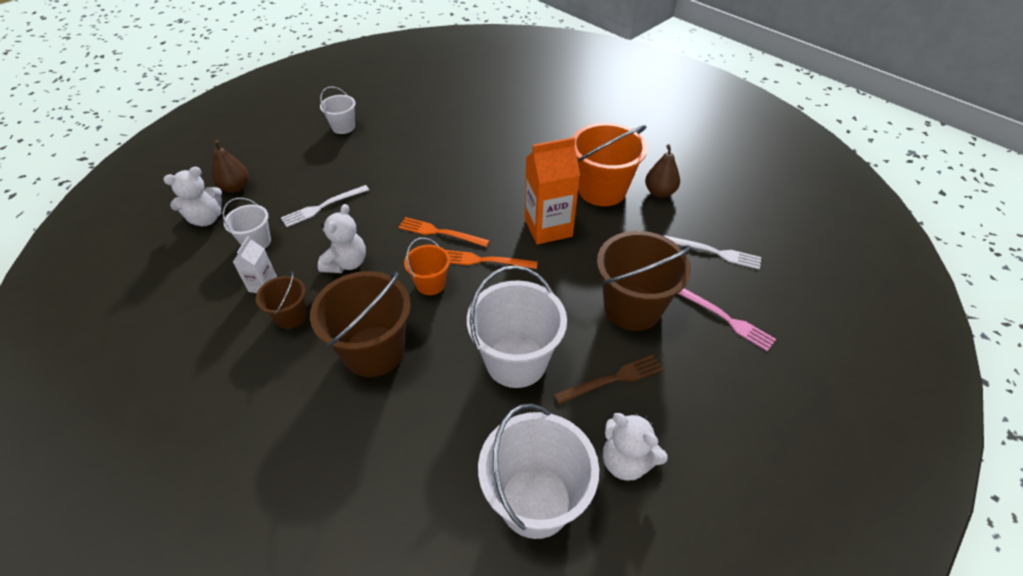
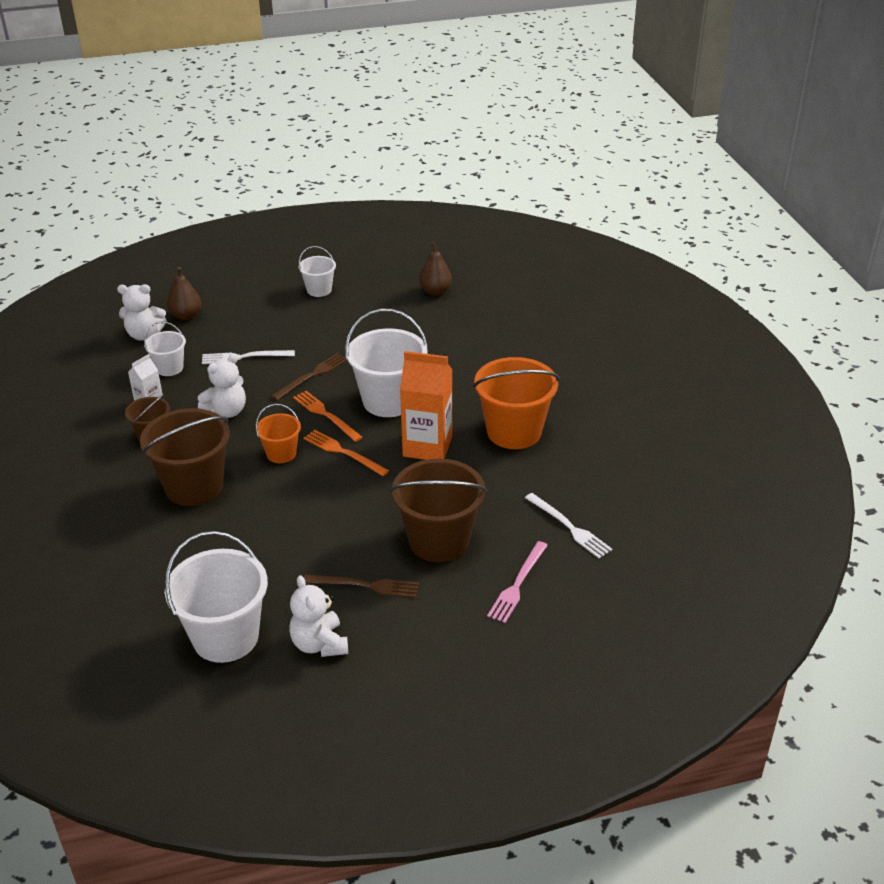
camera: 30 degrees right, 10 degrees down
white bucket [467,265,567,388] -> white bucket moved to [345,309,428,417]
brown pear [645,144,680,198] -> brown pear moved to [419,242,452,296]
pink fork [678,288,776,351] -> pink fork turned 45 degrees clockwise [487,541,548,623]
none -> brown fork [271,353,348,400]

